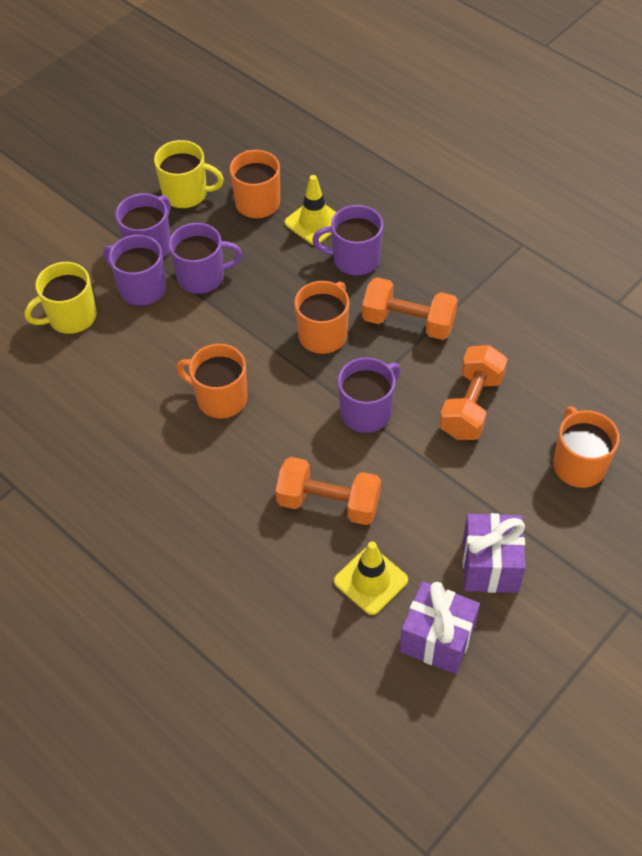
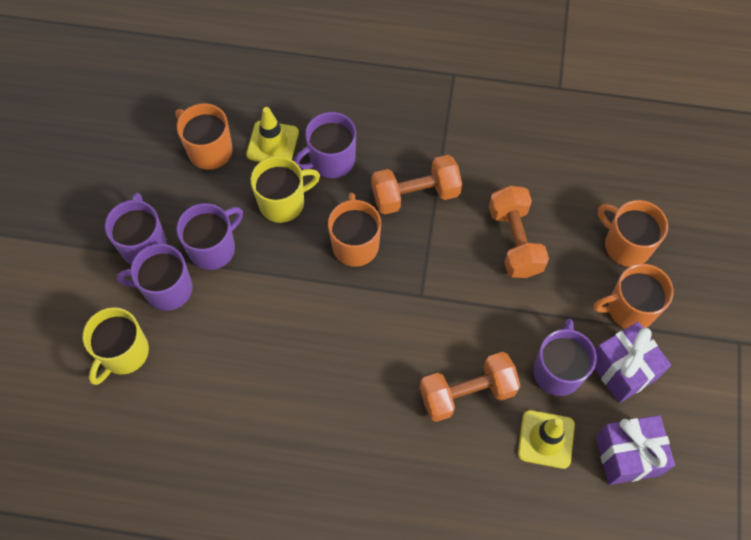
camera: 35 degrees left, 10 degrees up
yellow mug [154,140,224,209] -> yellow mug moved to [251,156,320,223]
orange mug [176,344,247,419] -> orange mug moved to [594,264,674,329]
purple mug [338,357,401,433] -> purple mug moved to [533,319,596,396]

